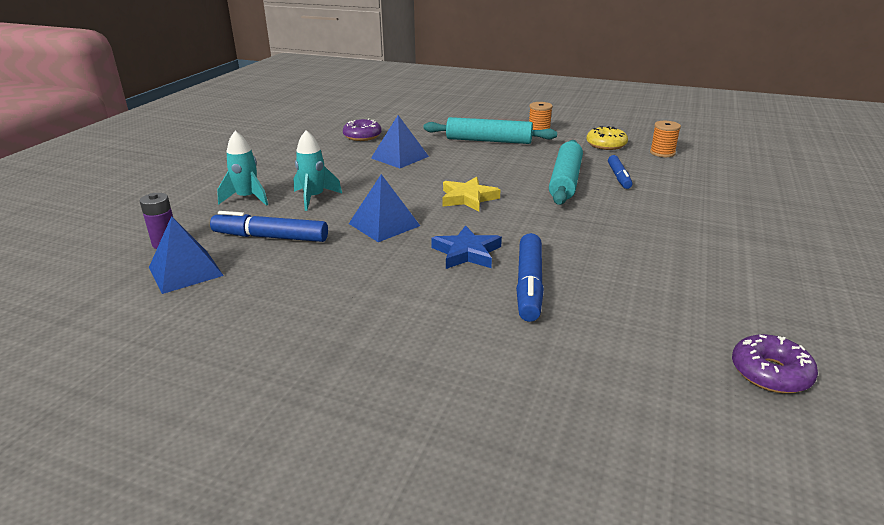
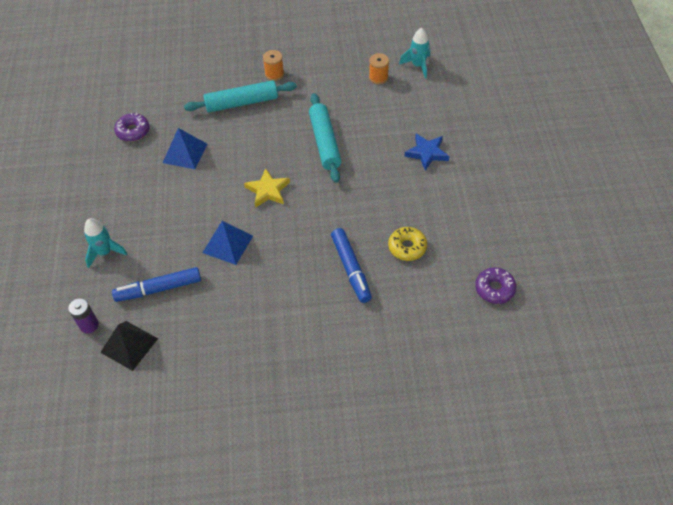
camera: 25 degrees left, 25 degrees up
blue pyramid [149,216,224,294] -> black pyramid [100,321,158,371]
turquoise rocket [293,130,342,211] -> turquoise rocket moved to [399,28,430,79]
blue star [431,225,502,269] -> blue star moved to [404,134,450,171]
yellow donut [586,126,628,150] -> yellow donut moved to [388,227,427,261]
blue marker [608,155,632,189] -> none

